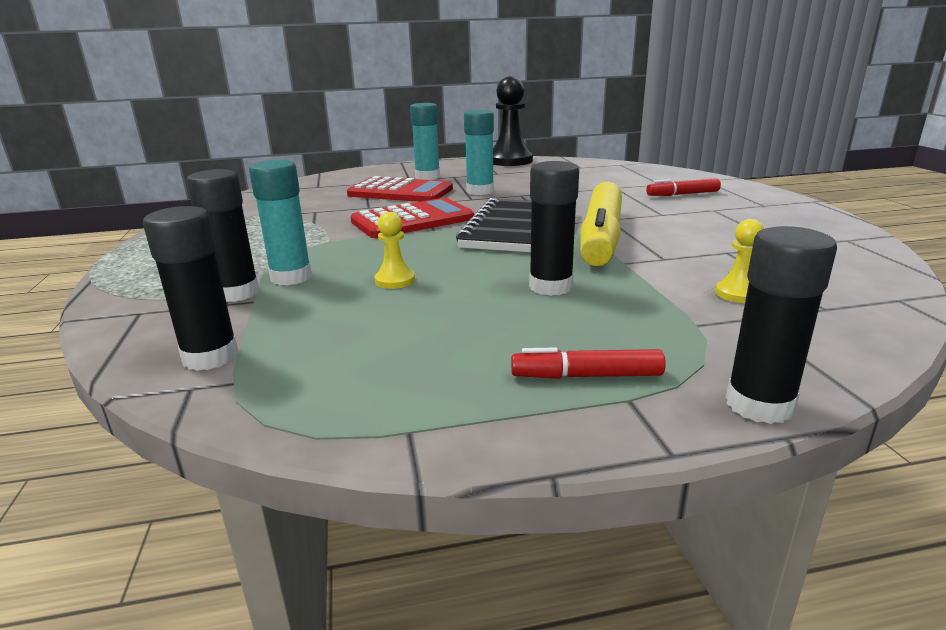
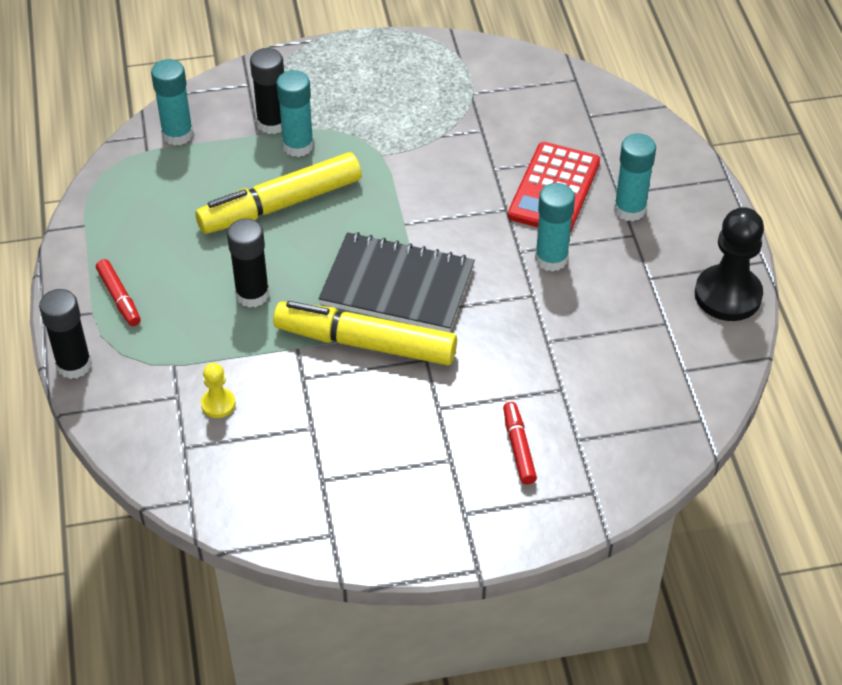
camera: 90 degrees right, 25 degrees up
black glue stick [143,206,239,371] -> turquoise glue stick [151,59,193,146]
red calculator [350,198,474,238] -> none
yellow pawn [374,212,415,289] -> yellow marker [195,152,362,234]
red marker [511,347,666,379] -> red marker turned 150 degrees clockwise [96,259,141,326]

